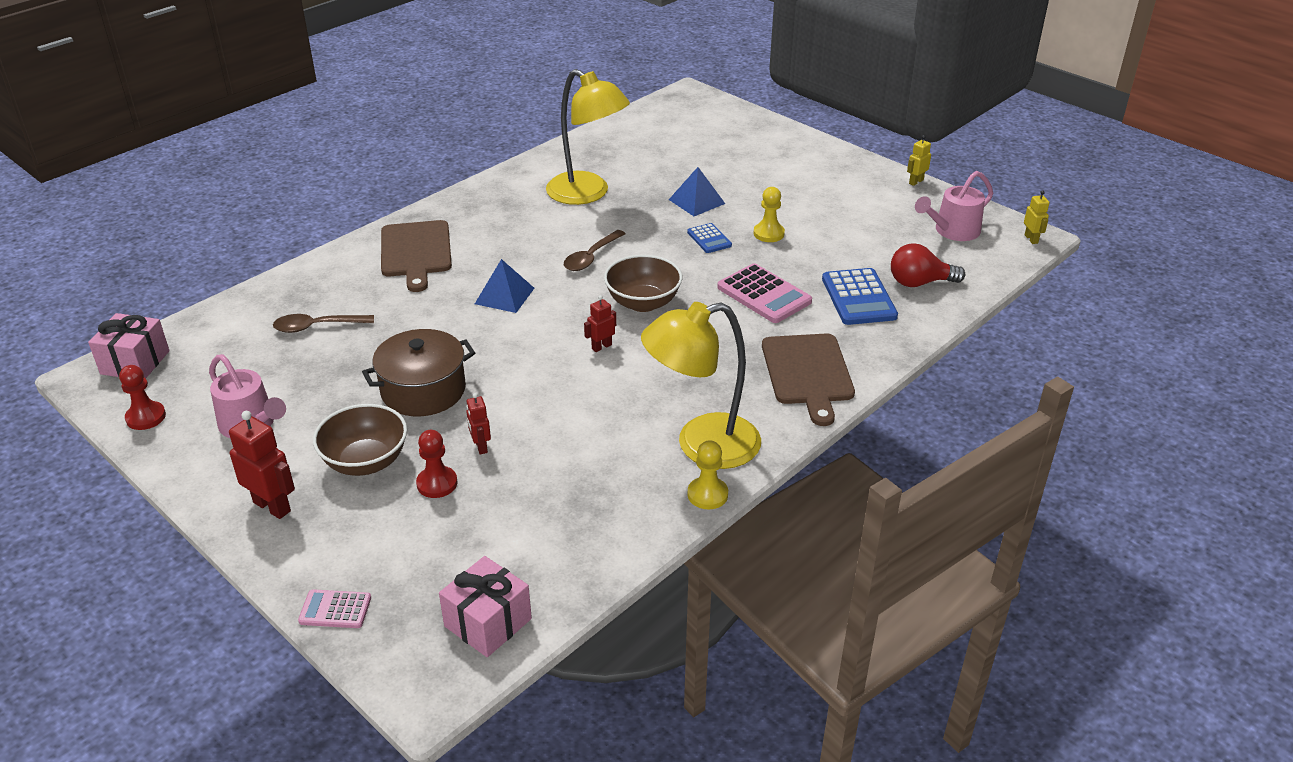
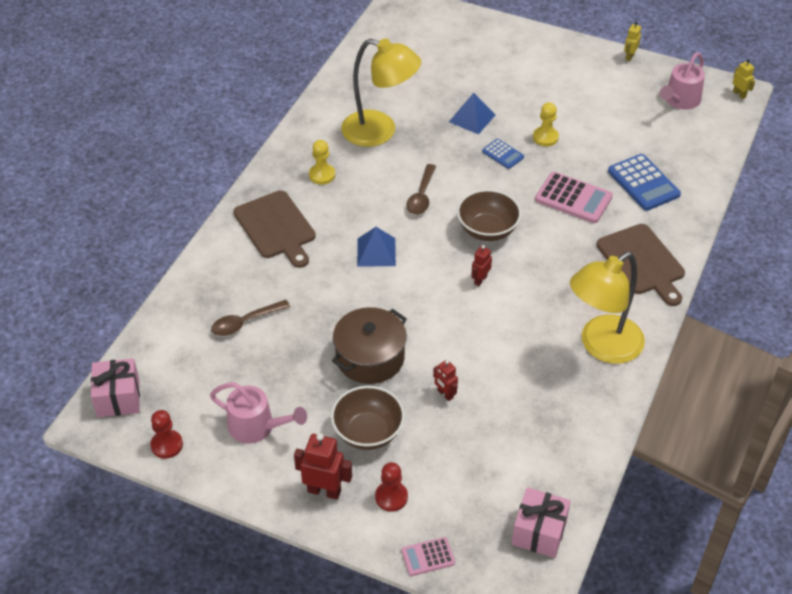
camera: 20 degrees left, 10 degrees up
red pawn [416,430,457,498] -> red pawn moved to [375,462,408,512]
yellow pawn [688,440,728,509] -> yellow pawn moved to [309,140,335,185]
red light bulb [891,243,965,287] -> none

